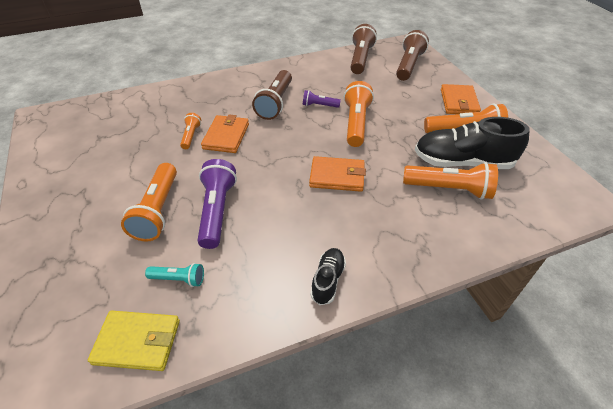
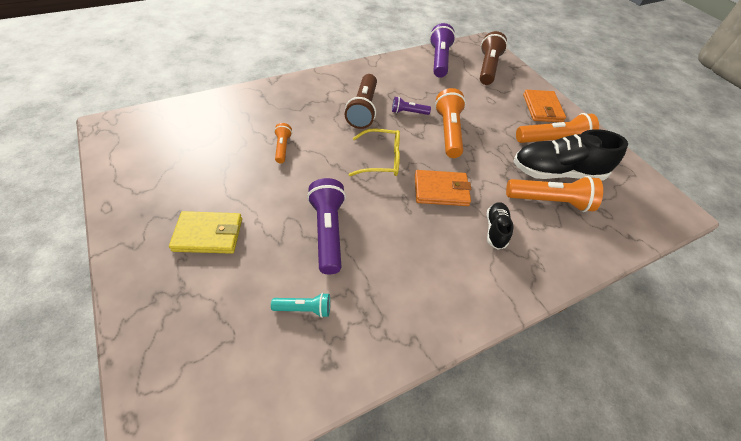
camera: 10 degrees left, 5 degrees up
yellow wallet [88,310,180,371] -> yellow wallet moved to [169,211,242,254]
orange flashlight [121,163,177,241] -> none
orange wallet [201,114,249,153] -> none
black shoe [310,248,346,305] -> black shoe moved to [487,202,513,250]
brown flashlight [350,24,377,74] -> purple flashlight [430,23,456,78]
none -> yellow glasses [349,129,400,176]

